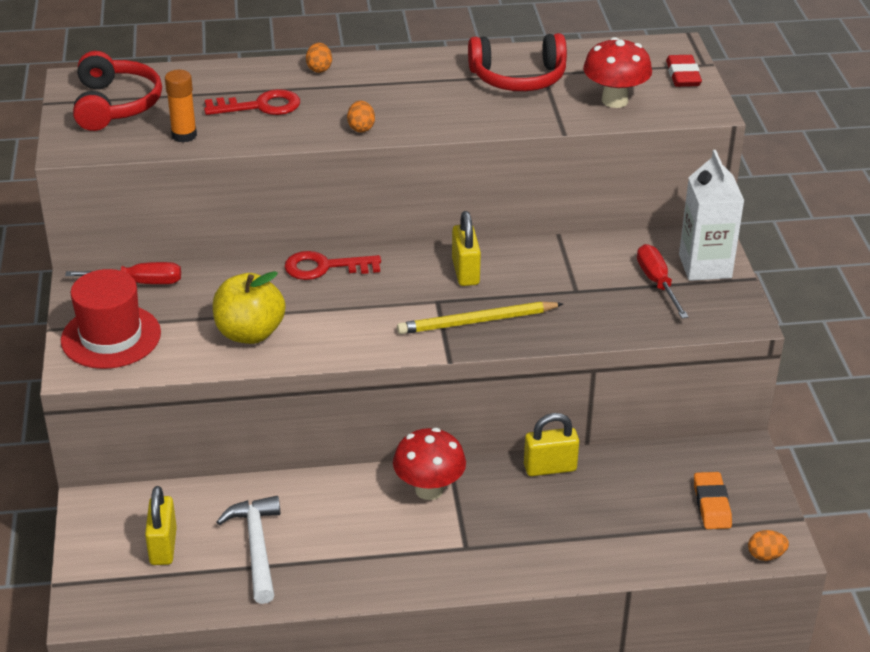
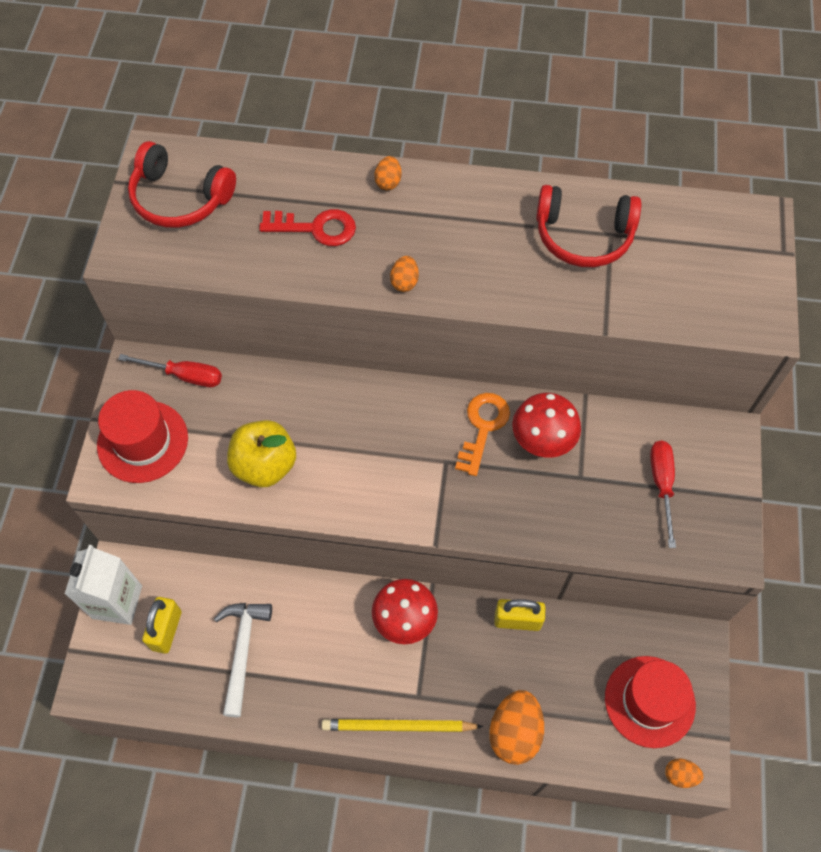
camera: 15 degrees right, 25 degrees up
red headphones [73,51,162,131] -> red headphones turned 105 degrees clockwise [128,141,236,228]
orange glue stick [165,70,197,142] -> none
red key [285,251,381,280] -> none
yellow pencil [397,301,563,334] -> yellow pencil moved to [322,719,483,732]
yellow padlock [452,211,481,286] -> orange key [455,393,510,476]
red mushroom [583,37,652,108] -> red mushroom moved to [512,393,581,458]
red eraser [666,55,702,87] -> none
white carton [679,150,744,281] -> white carton moved to [65,545,142,625]
orange eraser [694,472,732,529] -> red hat [605,656,696,748]
none -> orange egg [489,690,544,765]

